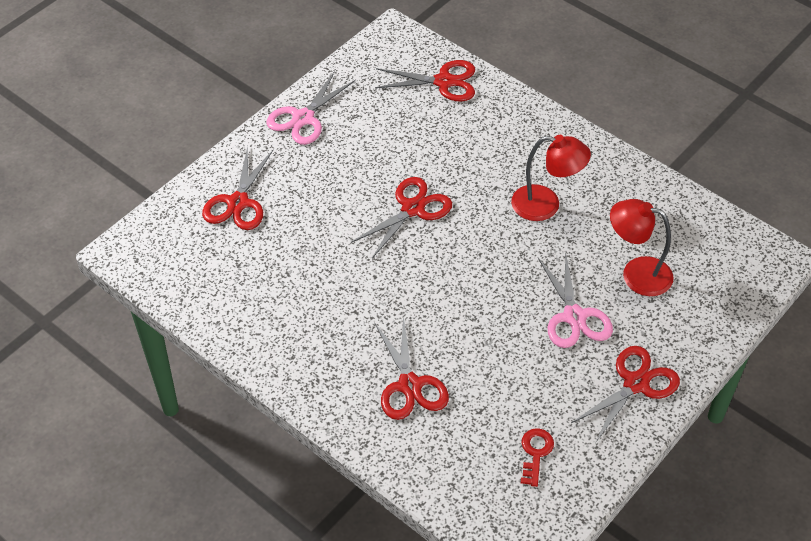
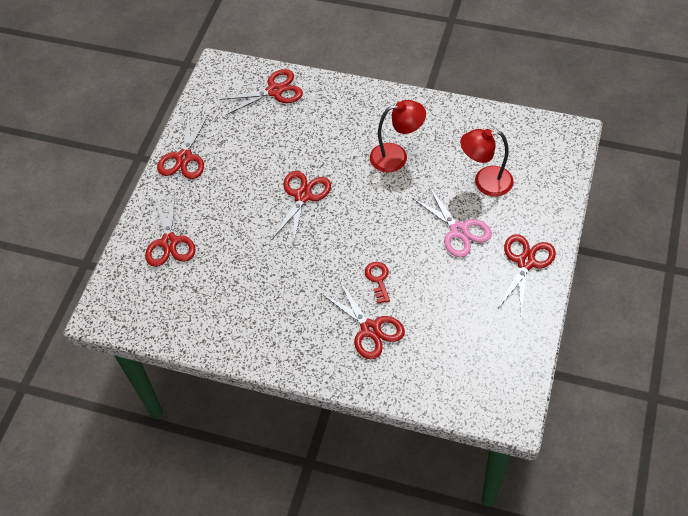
camera: 20 degrees left, 5 degrees up
pink scissors [266,71,355,145] -> red scissors [157,114,209,179]
red key [521,428,554,487] -> red key moved to [365,262,390,304]

